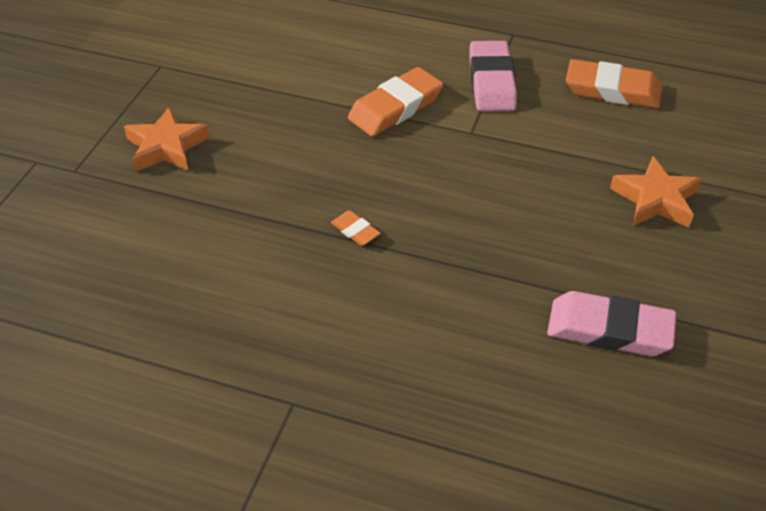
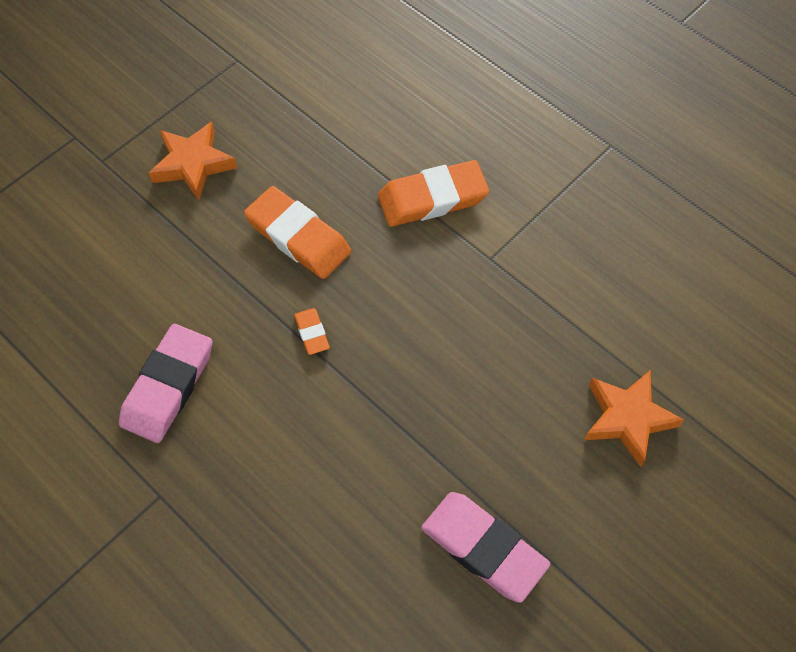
camera: 25 degrees right, 15 degrees up
pink eraser [470,41,517,111] -> pink eraser moved to [119,324,213,443]
orange eraser [566,59,662,108] -> orange eraser moved to [244,186,351,279]

